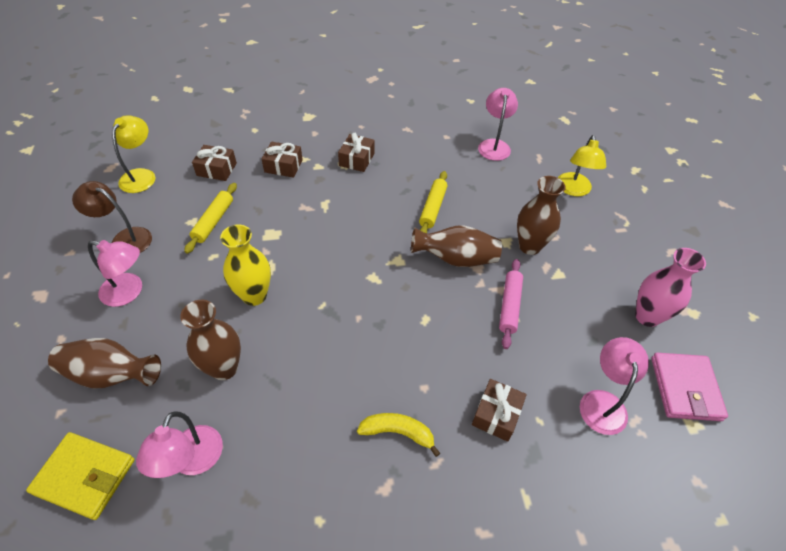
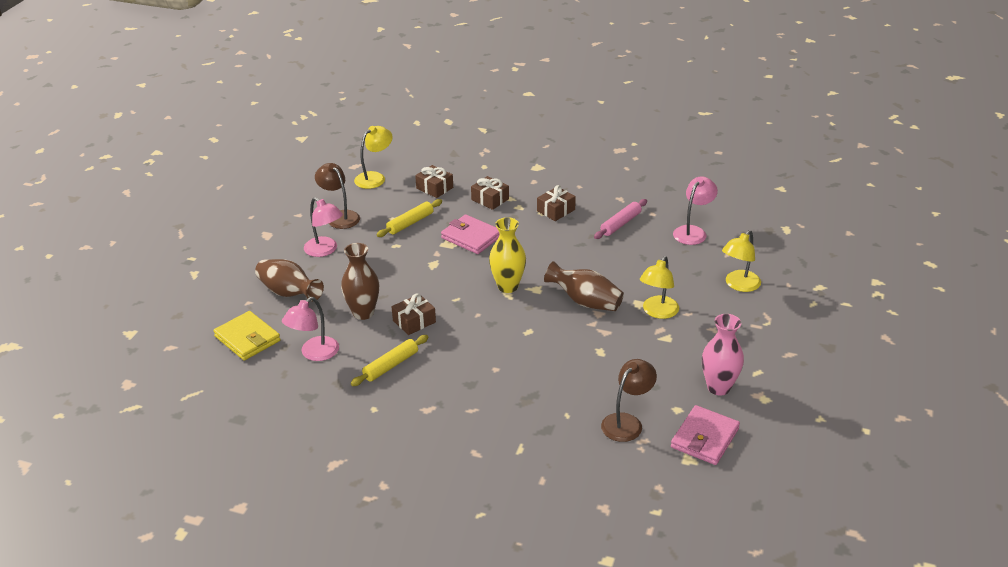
camera: 30 degrees right, 15 degrees down
yellow vase [220,224,271,306] -> yellow vase moved to [489,217,526,293]
yellow banana [357,413,440,457] -> none
yellow rolling pin [419,171,447,233] -> yellow rolling pin moved to [351,335,429,386]
brown gift [472,379,527,442] -> brown gift moved to [392,293,436,335]
pink rolling pin [499,259,523,349] -> pink rolling pin moved to [594,199,647,239]
brown vase [517,176,566,255] -> yellow lamp [640,256,679,319]
pink lamp [580,337,649,435] -> brown lamp [601,359,657,442]
none -> pink wallet [441,214,500,254]

